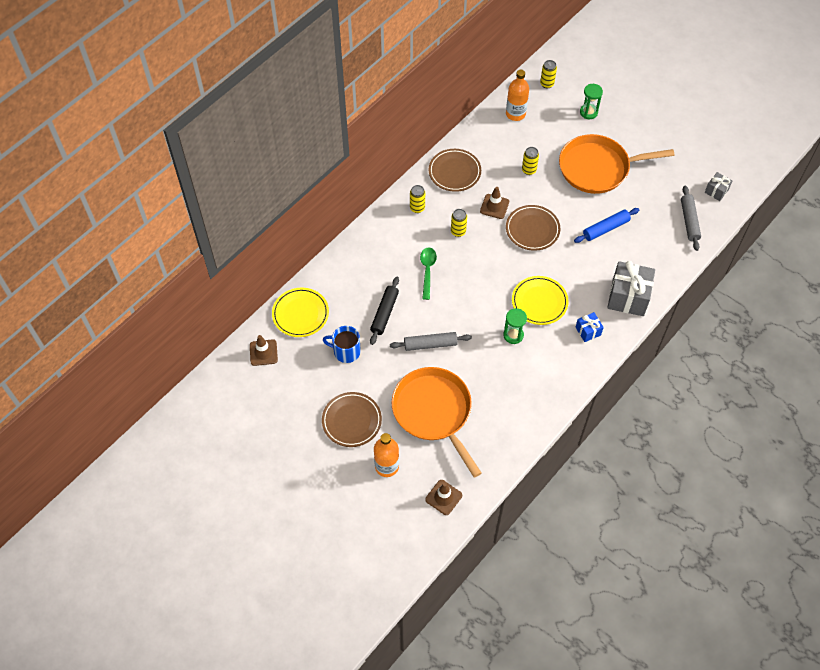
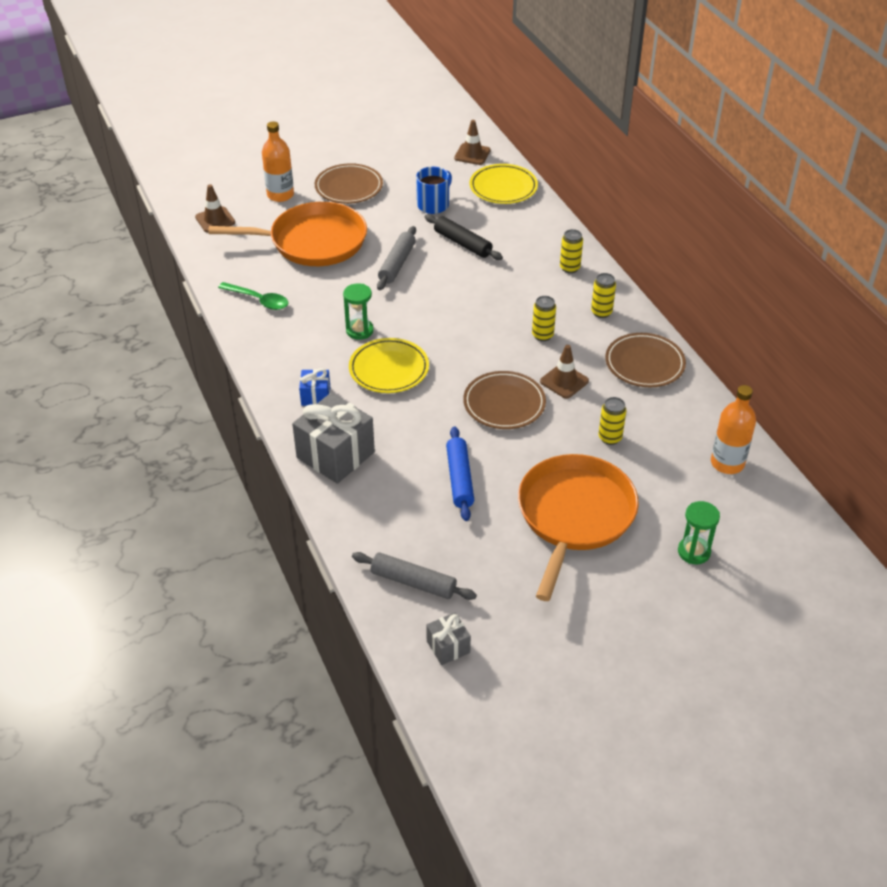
camera: 115 degrees right, 15 degrees down
green spoon [420,248,437,300] -> green spoon moved to [218,282,288,310]
yellow can [540,60,557,88] -> yellow can moved to [560,229,583,273]

